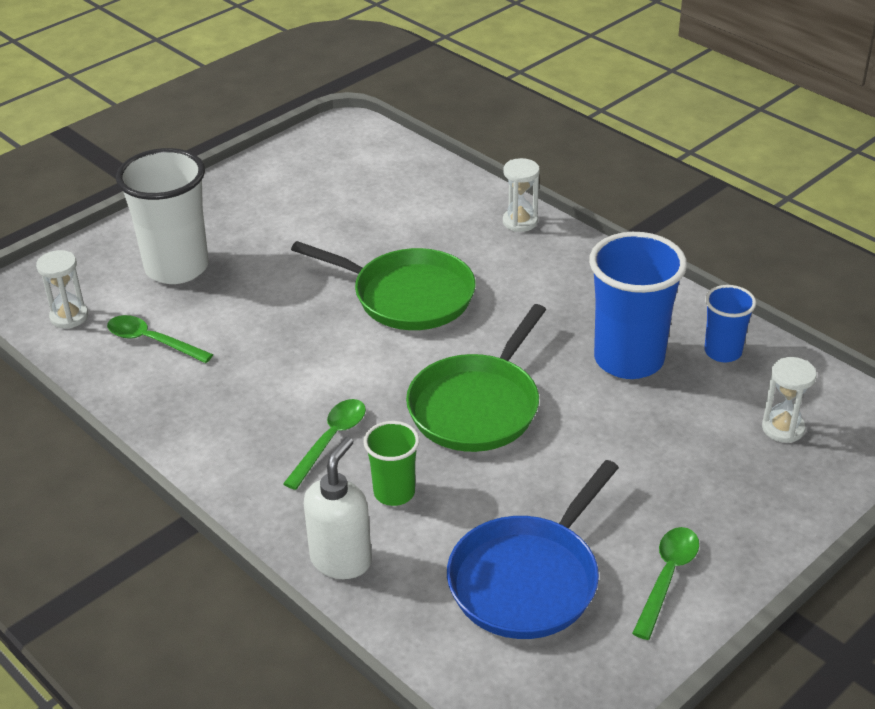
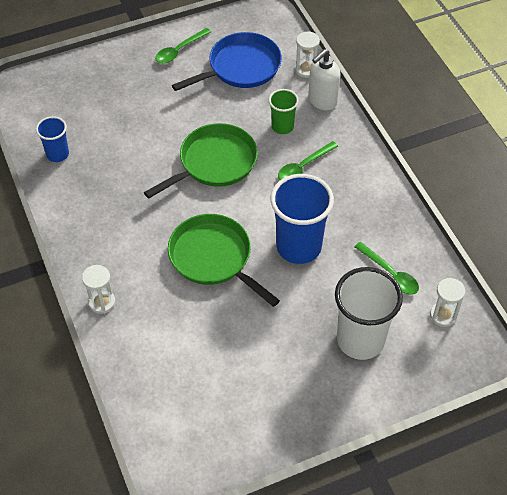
camera: 160 degrees left, 15 degrees up
blue cup [589,232,687,379] -> blue cup moved to [271,174,334,264]
white hourglass [762,357,816,443] -> white hourglass moved to [295,31,320,78]

